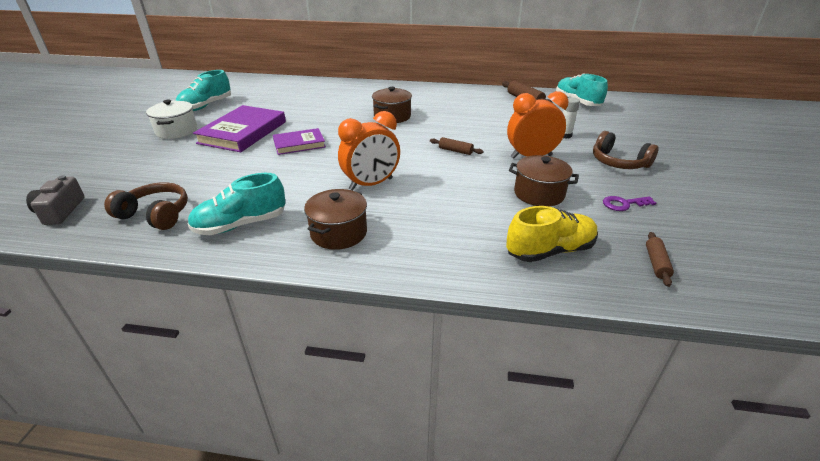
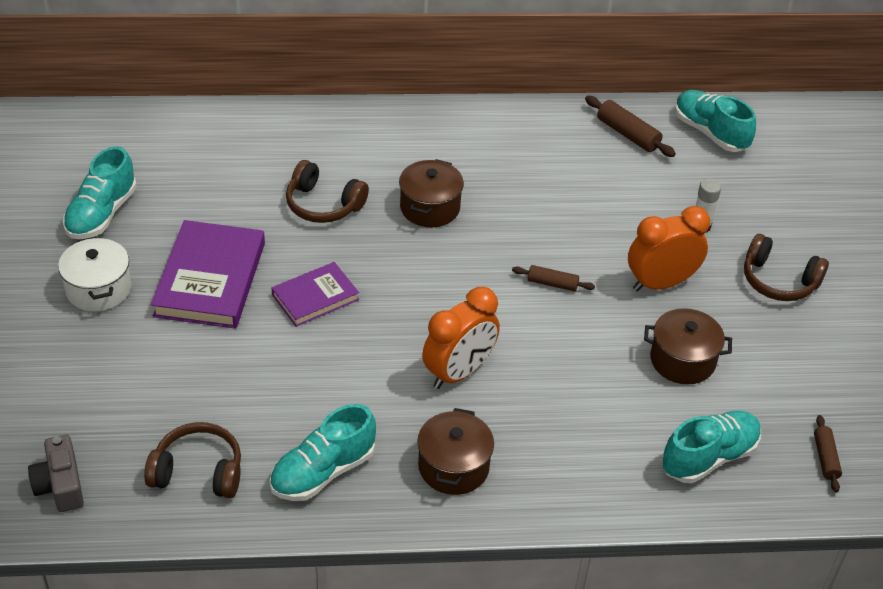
camera: 15 degrees left, 10 degrees up
yellow shoe [506,206,598,262] -> turquoise shoe [662,411,761,483]
purple key [603,196,656,211] -> none
none -> brown headphones [286,160,369,223]

